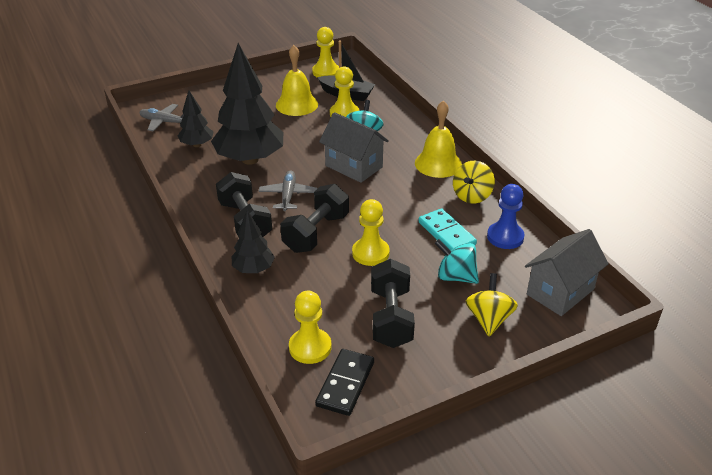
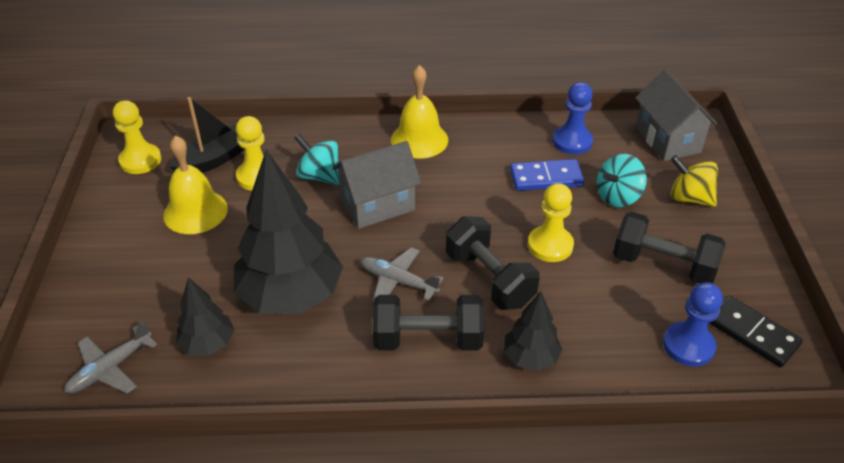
camera: 65 degrees left, 5 degrees up
yellow pawn [289,291,331,364] -> blue pawn [663,282,723,367]
turquoise domino [419,208,477,251] -> blue domino [510,159,585,191]
yellow spinning top [453,161,495,204] -> none

